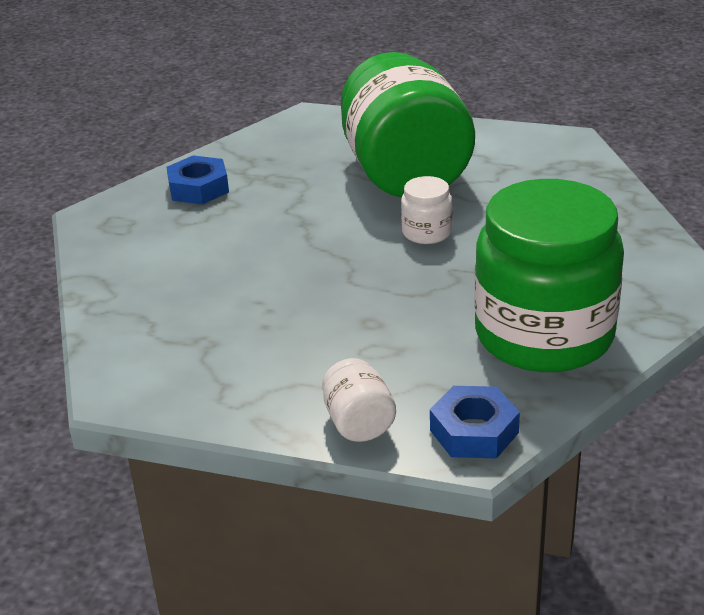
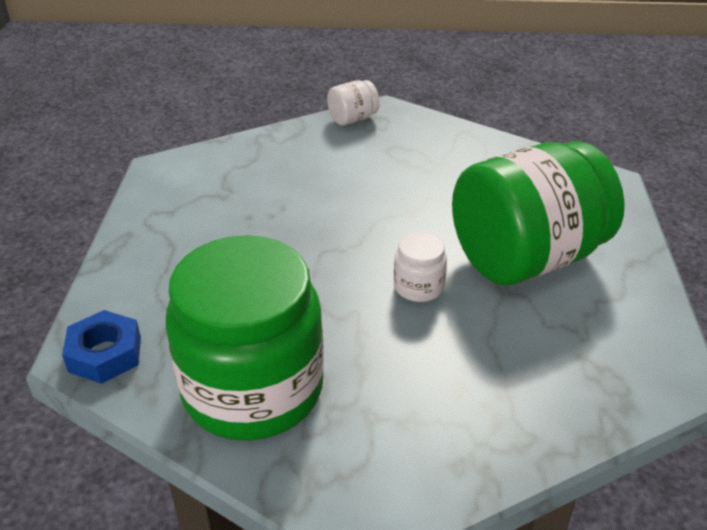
camera: 75 degrees right, 5 degrees up
blue nut [167,155,229,205] -> none
white jar [322,358,396,442] -> white jar moved to [327,80,380,125]

